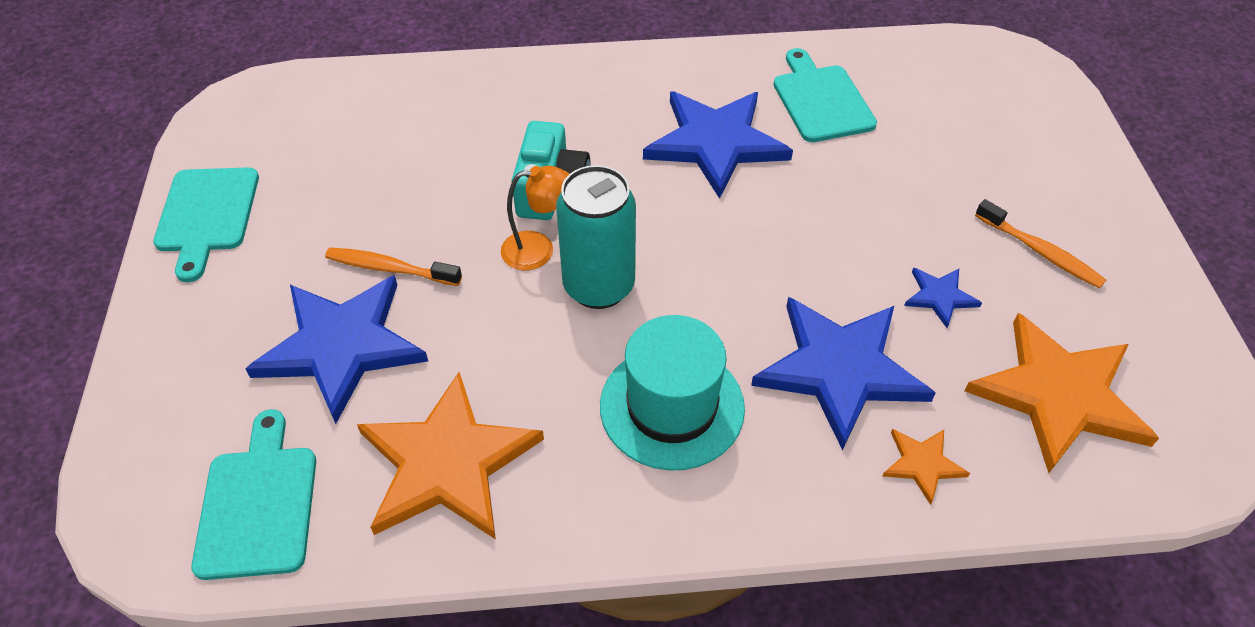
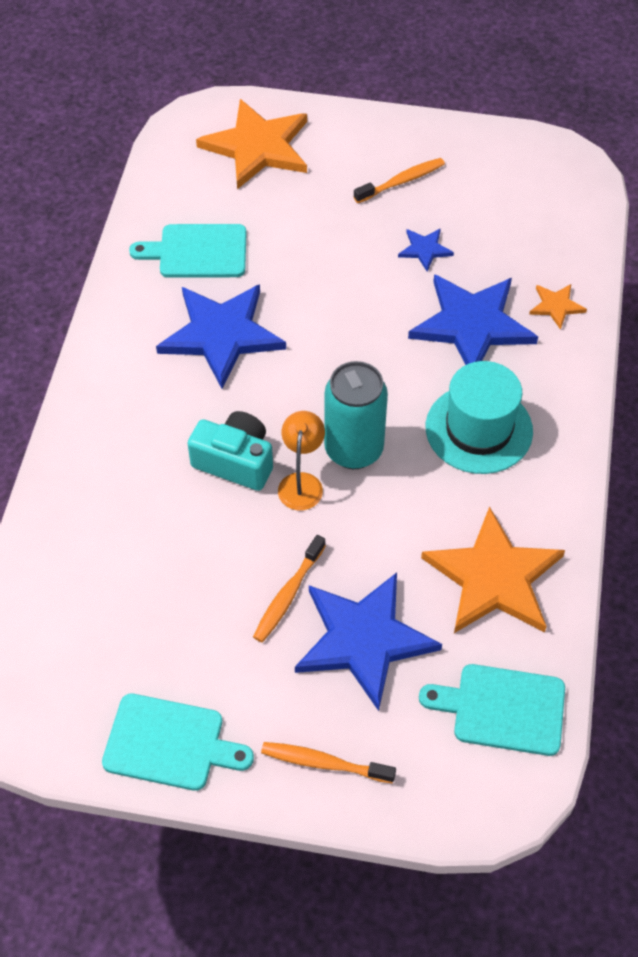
camera: 75 degrees left, 5 degrees up
orange star [965,313,1159,473] -> orange star moved to [196,99,307,189]
none -> orange toothbrush [261,742,396,783]

